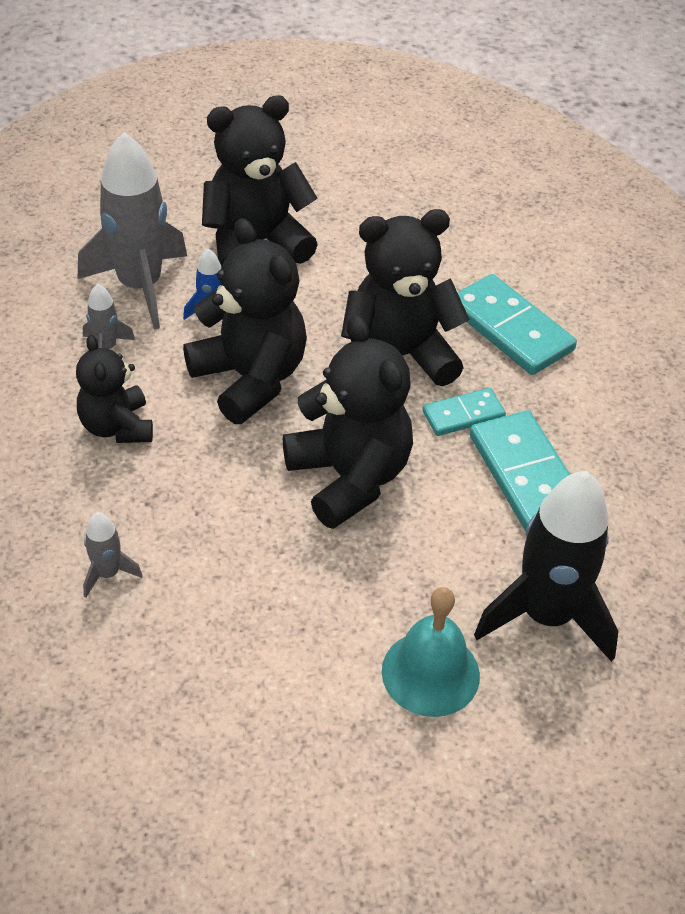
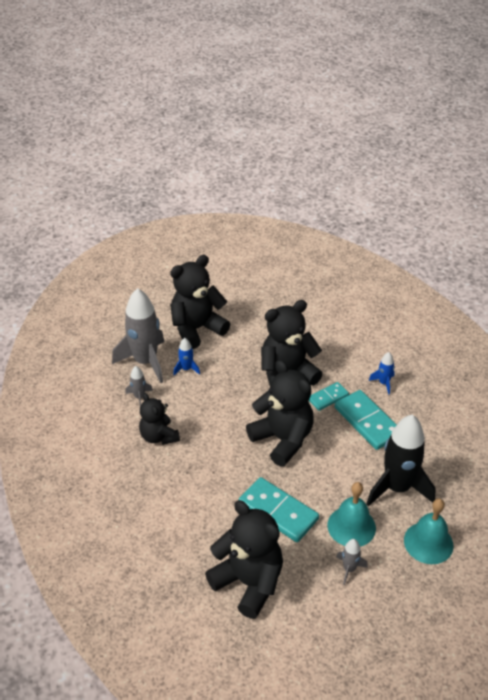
camera: 10 degrees left, 5 degrees down
grey rocket [83,512,143,598] -> grey rocket moved to [336,539,368,585]
black teddy bear [183,218,307,424] -> black teddy bear moved to [205,500,283,619]
turquoise domino [457,274,577,375] -> turquoise domino moved to [239,477,319,542]
none -> blue rocket [369,352,395,395]
none -> turquoise bell [404,499,454,564]

